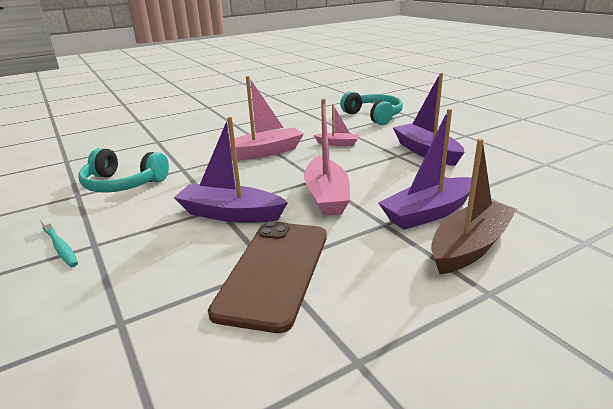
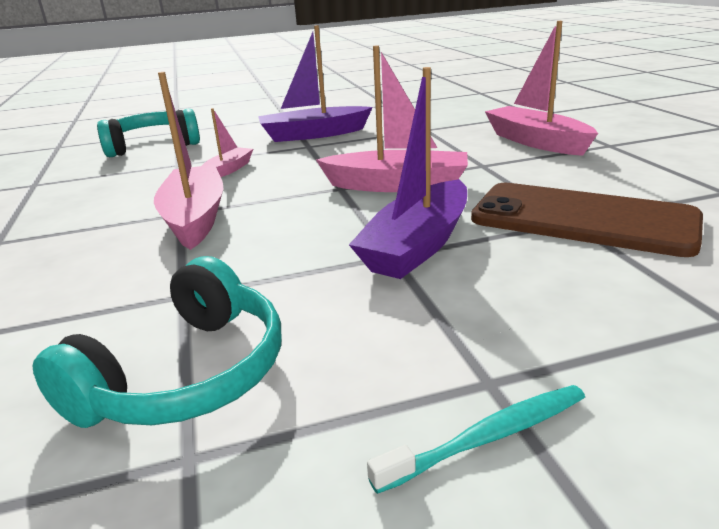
camera: 75 degrees left, 0 degrees up
purple boat [378,109,472,230] -> none
brown boat [431,139,517,274] -> pink boat [485,21,598,156]

